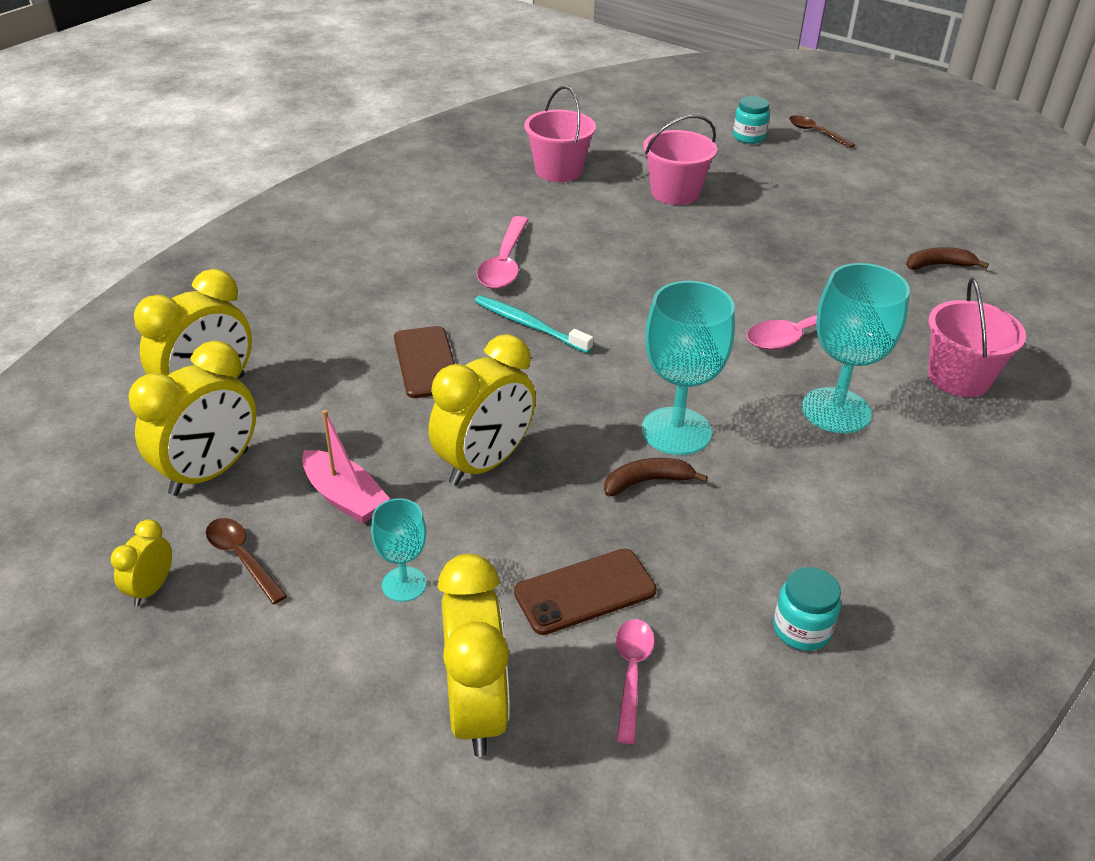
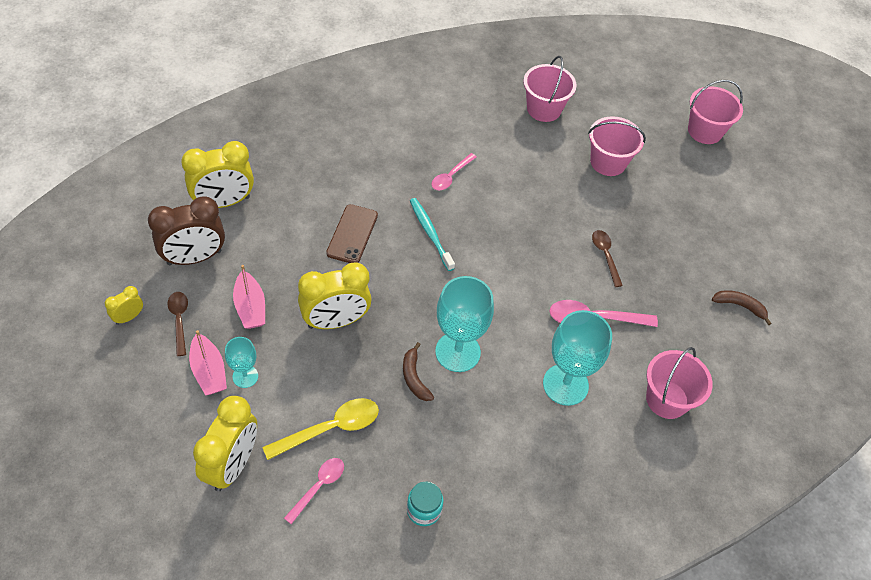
camera: 25 degrees right, 15 degrees up
yellow clock [128,341,256,496] -> brown clock [148,196,225,265]
pink spoon [477,216,529,289] -> pink spoon [432,153,476,191], size x0.65
brown phone [514,548,657,635] -> yellow spoon [262,398,379,460]
brown banana [604,458,708,496] -> brown banana turned 120 degrees counterclockwise [403,342,434,401]
turquoise jar [733,96,770,144] -> pink bucket [688,80,743,144]
brown spoon [789,115,855,148] -> brown spoon moved to [592,230,623,287]
none -> pink boat [189,330,227,395]

